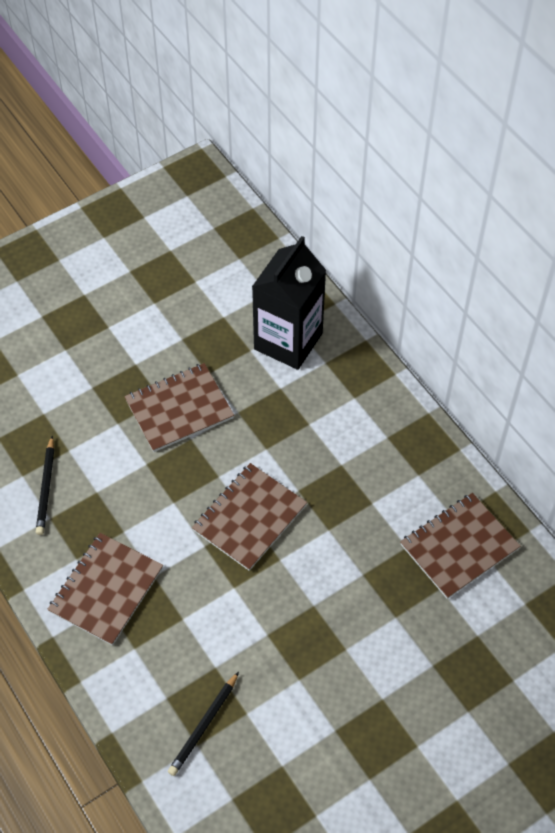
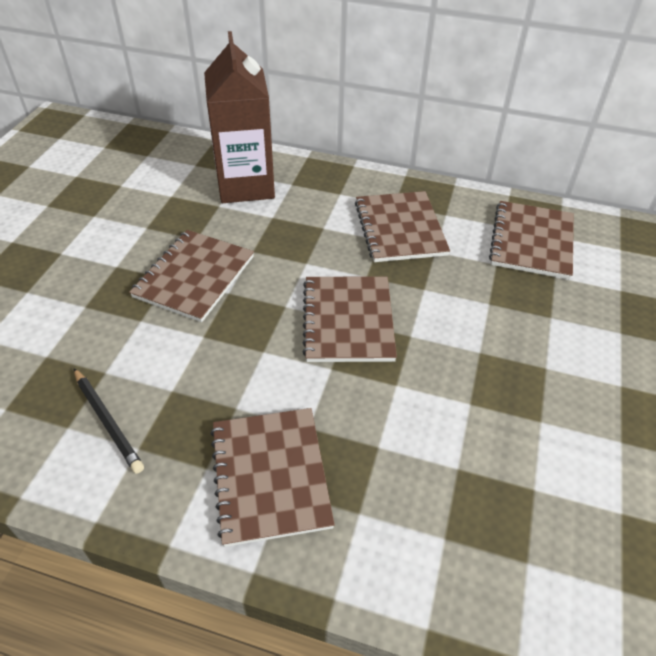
camera: 40 degrees left, 10 degrees down
black pencil [168,672,239,776] -> none
black carton [252,236,326,370] -> brown carton [204,31,275,203]
none -> brown notebook [355,191,450,262]

